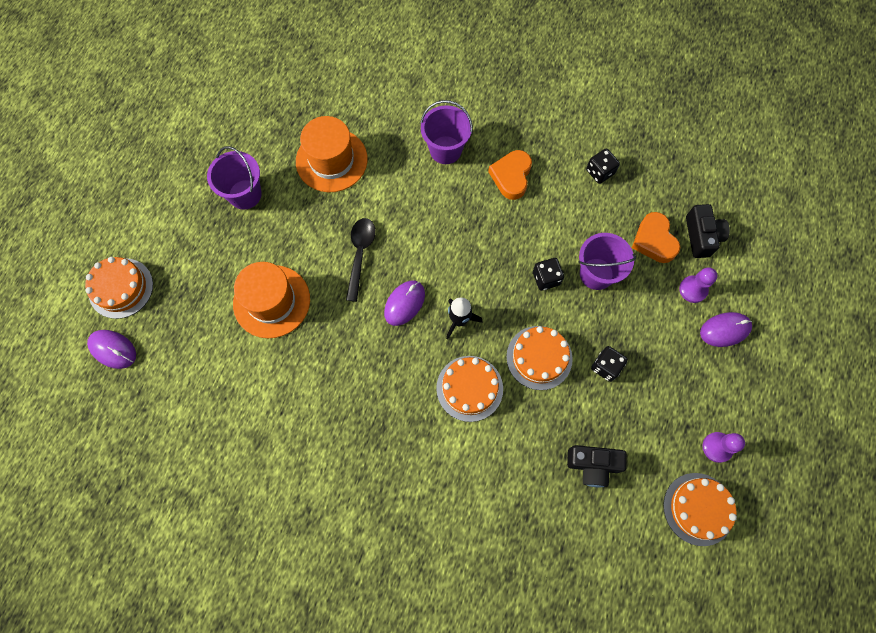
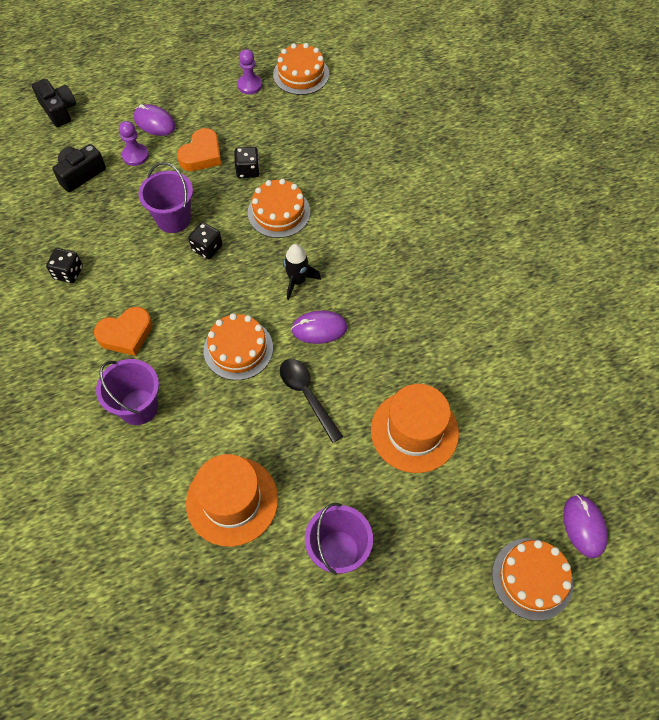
camera: 130 degrees left, 10 degrees down
black spoon [346,218,376,302] -> black spoon turned 90 degrees clockwise [280,359,343,443]
orange cake [436,356,503,422] -> orange cake moved to [204,313,273,380]
black camera [567,445,627,487] -> black camera moved to [32,79,76,127]
orange heart [632,212,680,263] -> orange heart moved to [177,128,221,171]

